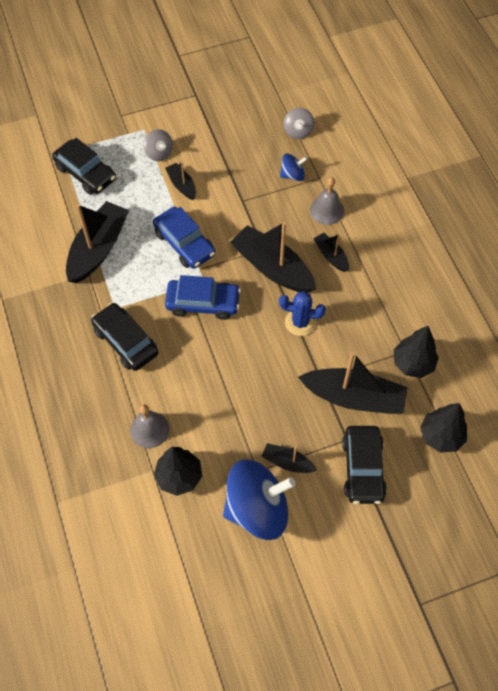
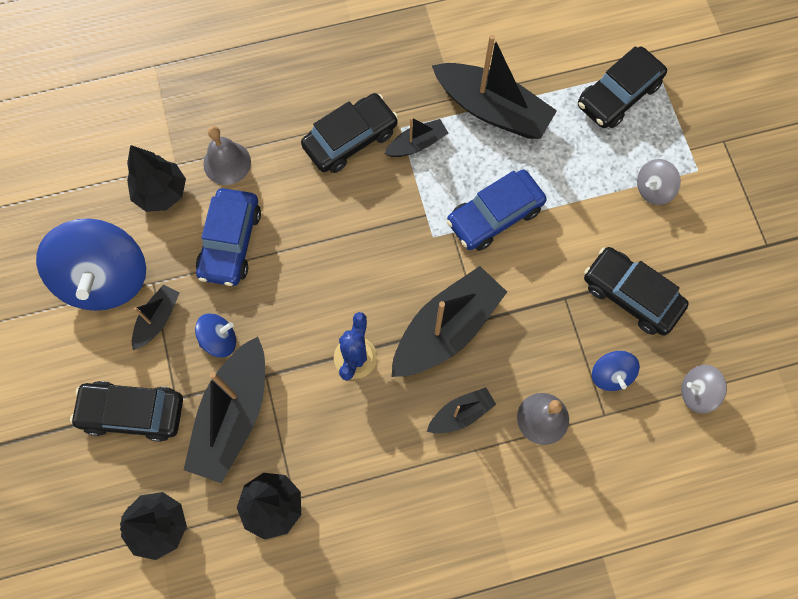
camera: 95 degrees right, 10 degrees up
black boat [165,161,196,200] -> black boat moved to [384,117,448,157]
blue car [165,275,241,320] -> blue car moved to [196,188,261,286]
none -> blue spinning top [195,314,236,358]
none -> black car [584,247,689,335]

